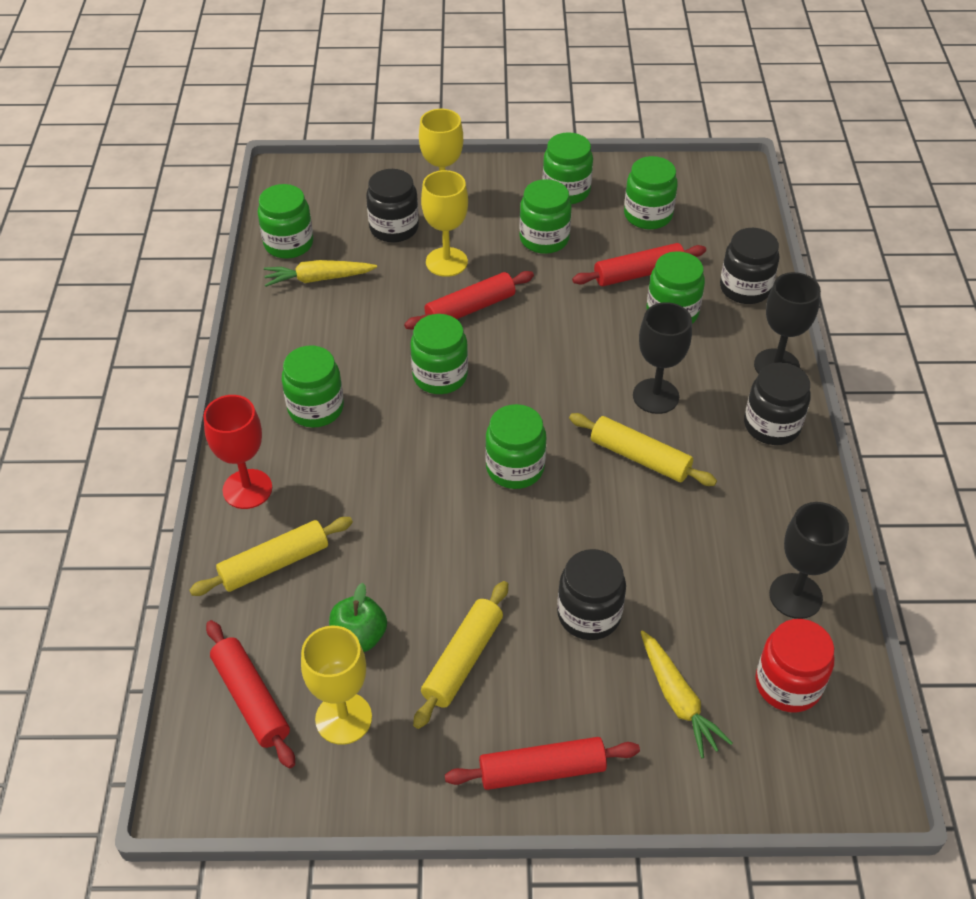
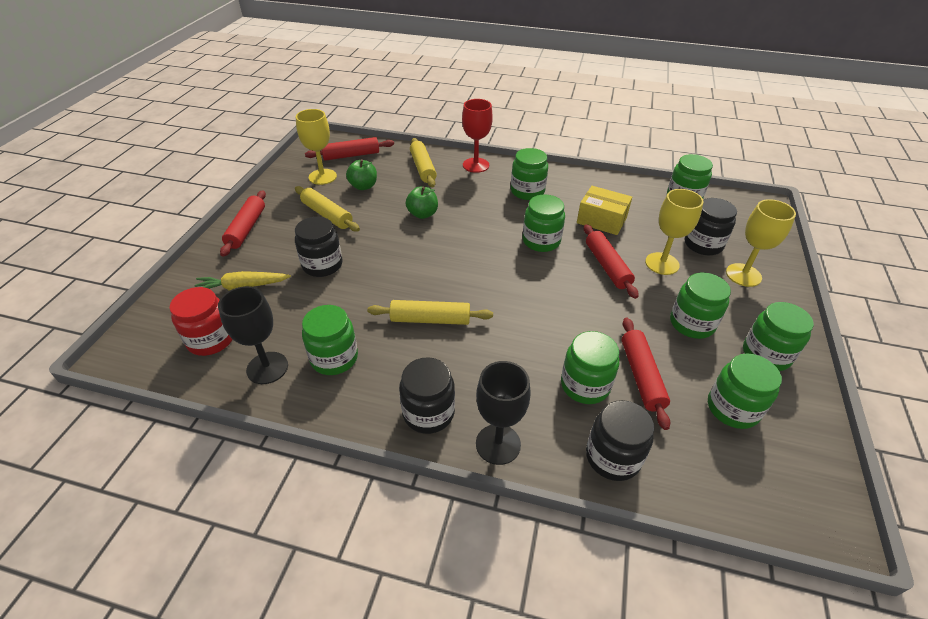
camera: 105 degrees right, 5 degrees down
yellow carrot [264,260,377,287] -> none
green jar [485,404,546,489] -> green jar moved to [302,305,358,375]
yellow rolling pin [569,413,717,486] -> yellow rolling pin turned 45 degrees clockwise [367,300,493,325]
black goblet [633,302,692,414] -> none
none -> green apple [406,186,438,219]
none -> yellow box [577,186,632,235]

